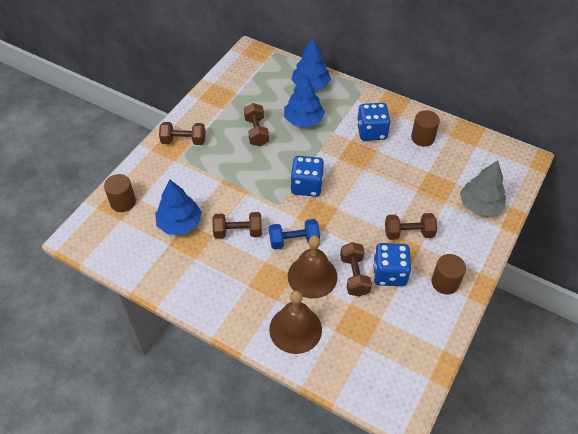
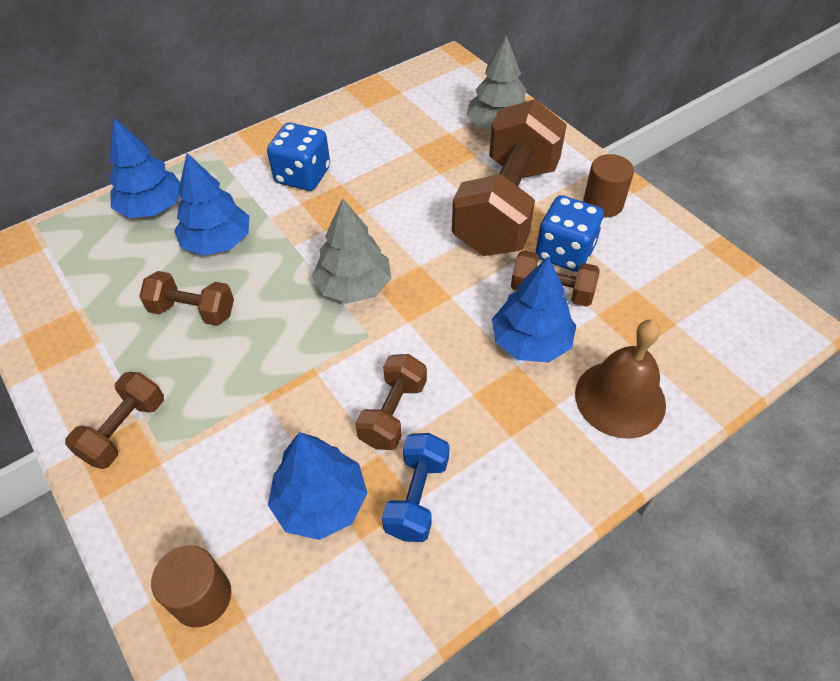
camera: 65 degrees left, 0 degrees up
blue dumbbell [269,219,320,250] -> blue dumbbell moved to [382,433,450,542]
brown bell [288,235,337,299] -> blue tree [492,257,576,363]
blue dice [291,156,324,197] -> grey tree [312,198,391,303]
brown dumbbell [385,213,437,240] -> brown dumbbell [452,99,567,256], size x2.12
brown cylinder [411,110,440,147] -> none

